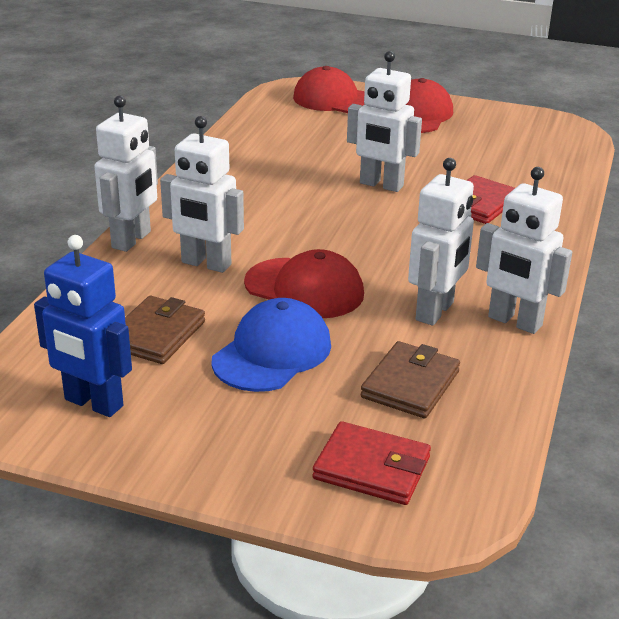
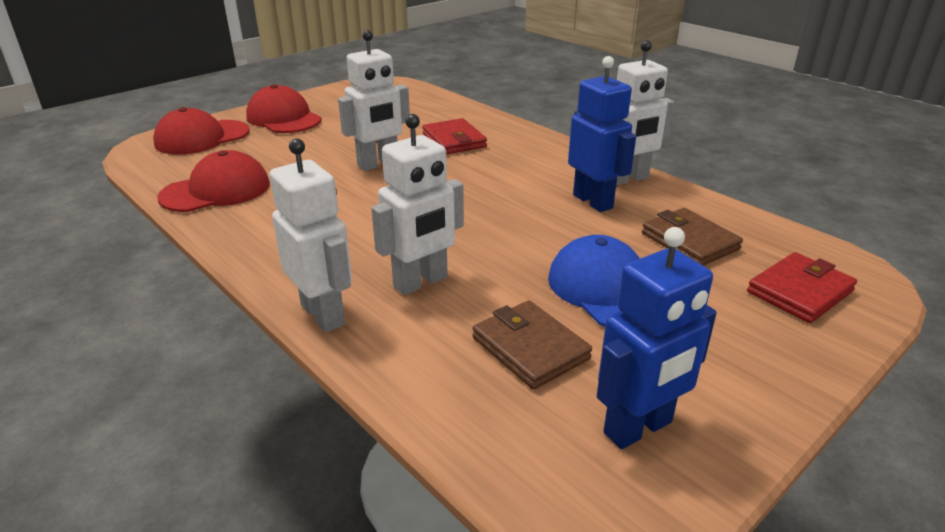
camera: 60 degrees left, 0 degrees up
red cap [244,249,364,318] -> red cap moved to [157,150,270,212]
white robot [408,158,474,326] -> blue robot [568,56,636,212]

